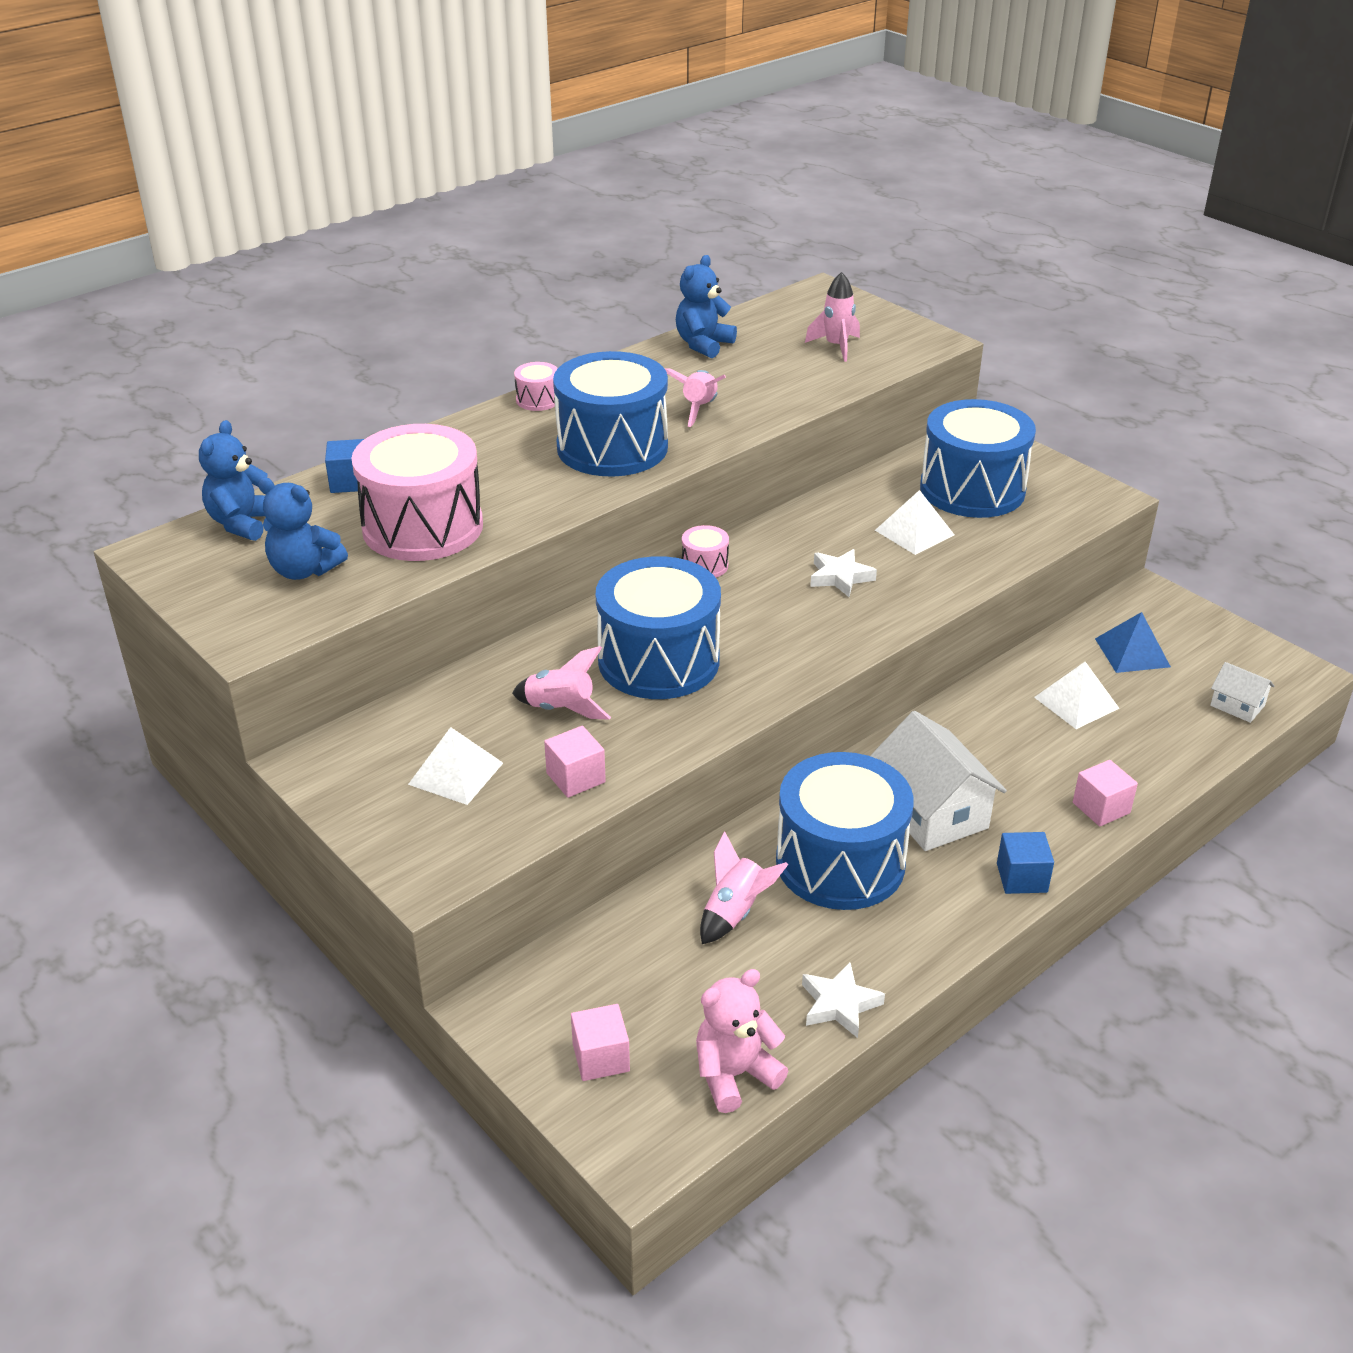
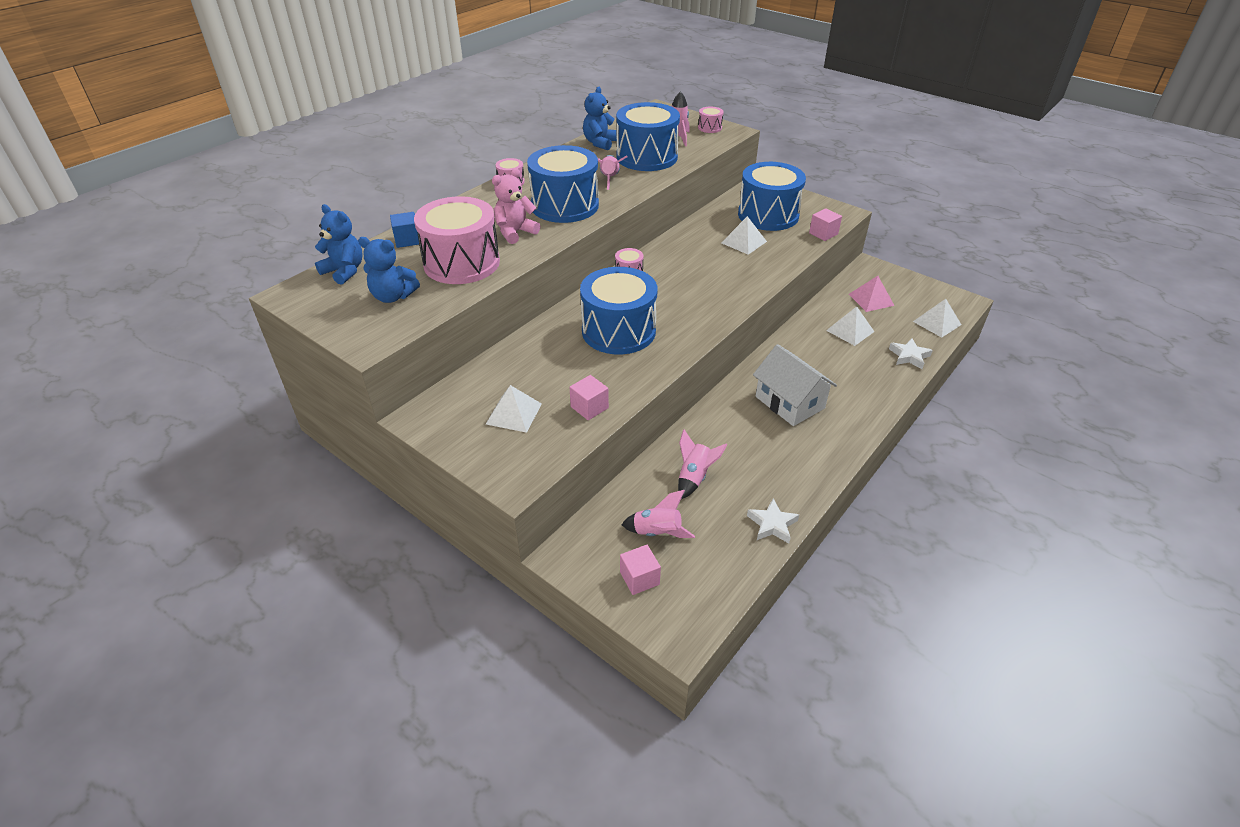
camera: 10 degrees left, 5 degrees up
blue teddy bear [199,420,268,541] -> blue teddy bear turned 120 degrees clockwise [315,204,363,285]
pink rocket [512,646,611,720] -> pink rocket moved to [622,490,695,538]
pink teddy bear [696,969,788,1113] -> pink teddy bear moved to [492,168,540,244]
blue drum [776,752,914,910] -> blue drum moved to [616,102,680,171]
white star [810,549,877,597] -> white star moved to [889,338,933,369]
blue cube [997,832,1054,894] -> none
pink cube [1073,760,1138,827] -> pink cube moved to [809,208,842,241]
blue pyramid [1095,612,1171,673] -> pink pyramid [849,276,895,312]
white house [1210,662,1275,723] -> white pyramid [913,299,962,338]
none -> pink drum [698,107,724,133]

